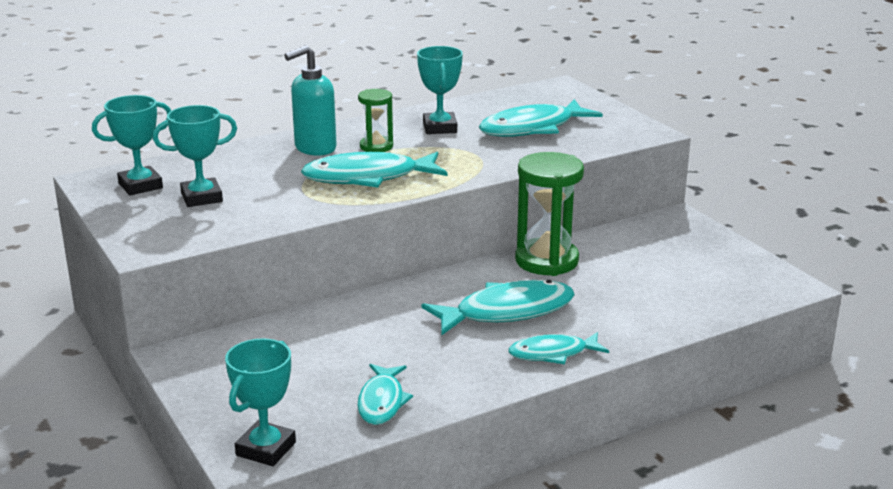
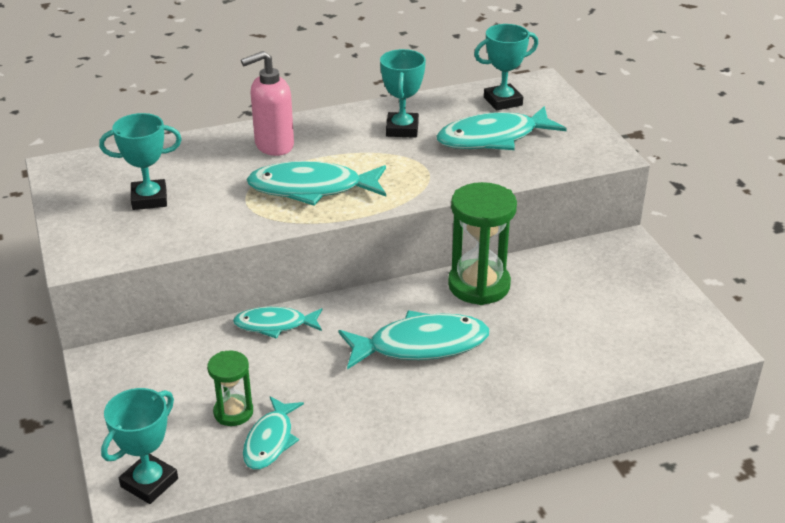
camera: 10 degrees right, 10 degrees up
turquoise trophy [92,95,171,195] -> turquoise trophy moved to [474,24,538,111]
turquoise soap dispenser [284,45,337,156] -> pink soap dispenser [241,51,294,156]
green hourglass [358,89,393,152] -> green hourglass moved to [207,351,253,426]
turquoise fish [508,332,609,364] -> turquoise fish moved to [233,307,322,339]

